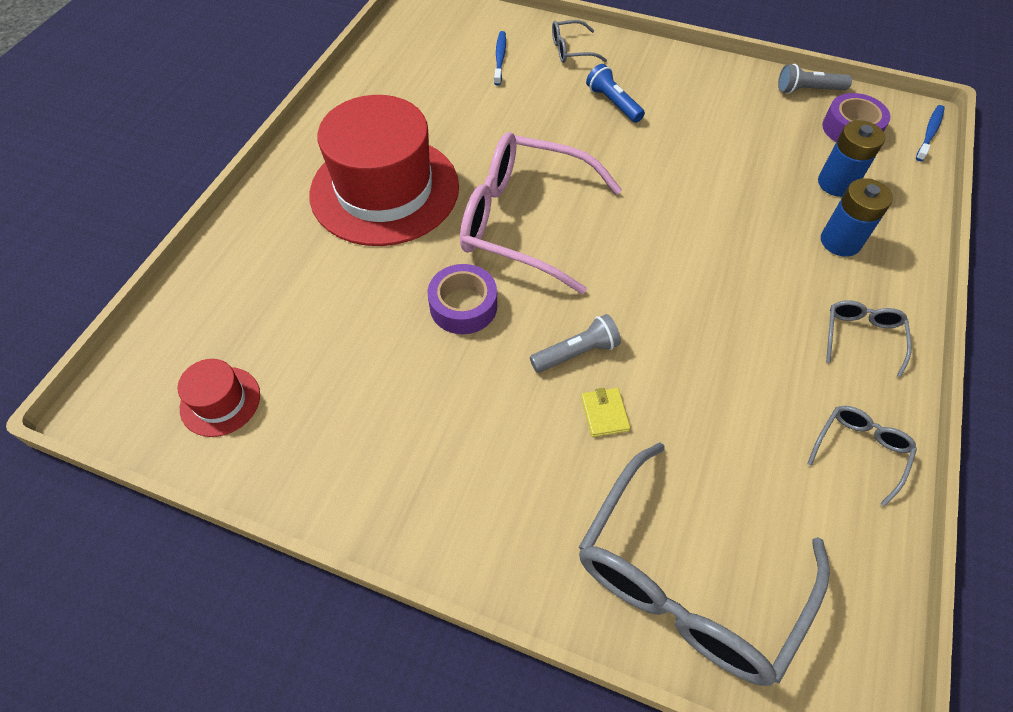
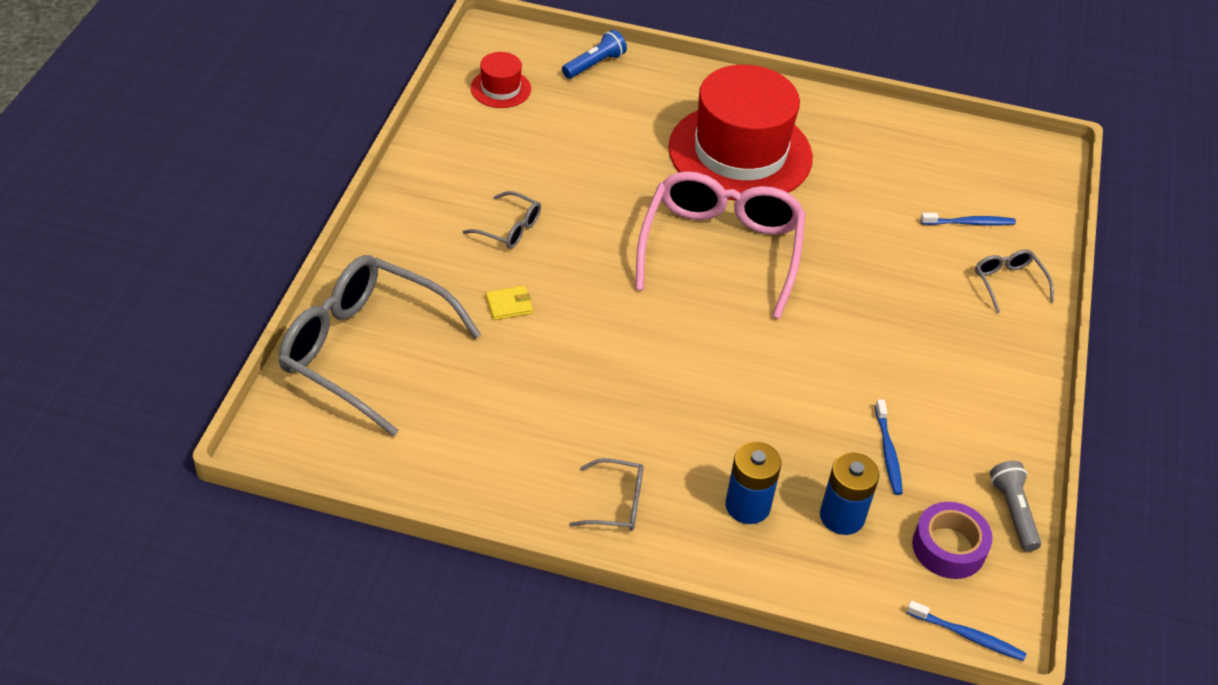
camera: 80 degrees right, 10 degrees down
purple tape [427,264,497,334] -> none
grey flashlight [530,314,621,373] -> none
blue flashlight [586,64,645,123] -> blue flashlight moved to [562,30,627,79]
grey glasses [807,406,917,507] -> grey glasses moved to [462,191,541,249]
none -> blue toothbrush [875,400,903,495]

